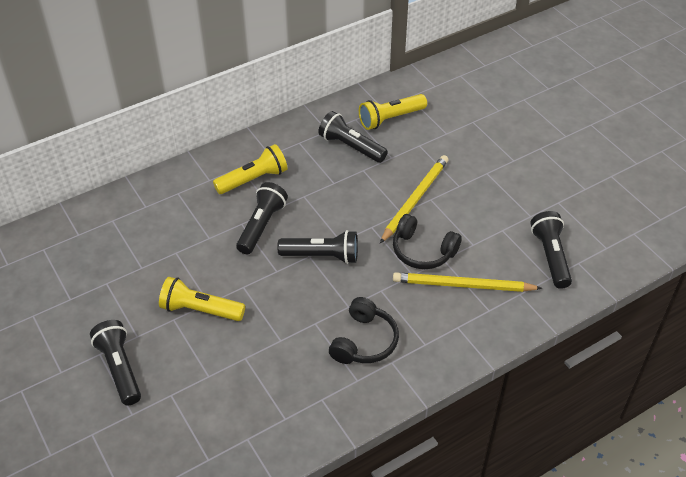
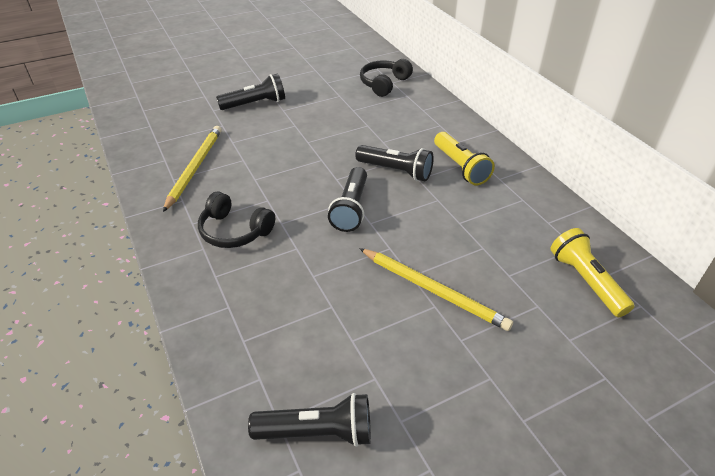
camera: 95 degrees right, 5 degrees down
yellow flashlight [159,277,245,321] -> none
black flashlight [318,111,388,163] -> none
black headphones [393,214,462,269] -> black headphones moved to [360,59,413,97]
yellow pencil [393,272,542,292] -> yellow pencil moved to [163,126,222,212]

